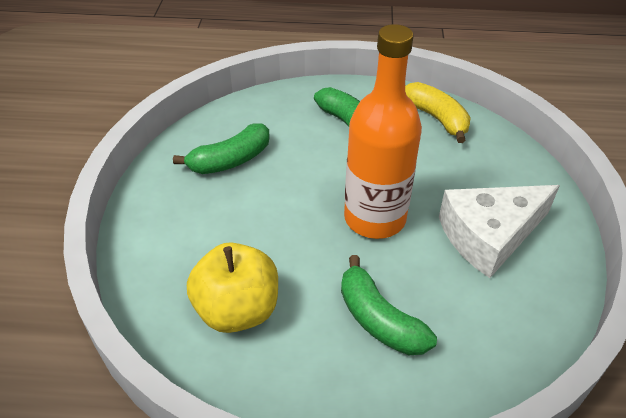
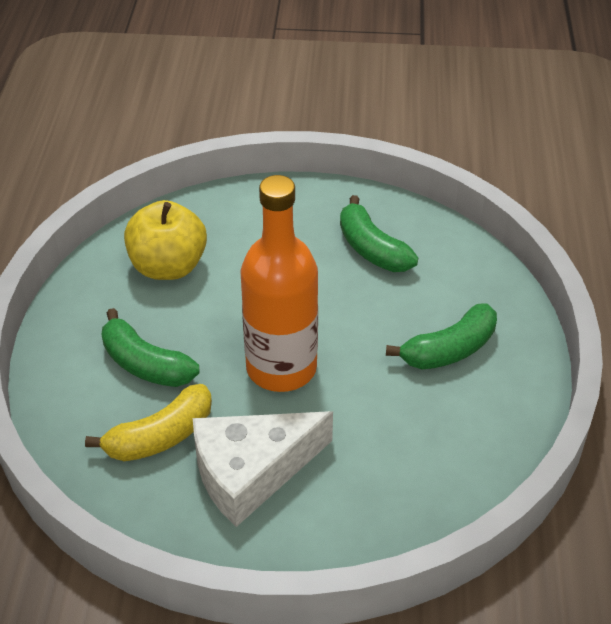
camera: 90 degrees right, 0 degrees up
green banana [341,255,437,355] -> green banana turned 105 degrees counterclockwise [102,308,200,387]
yellow banana [405,82,471,143] -> yellow banana moved to [85,384,212,461]
white cheese [439,185,560,278] -> white cheese turned 90 degrees counterclockwise [193,411,333,527]

